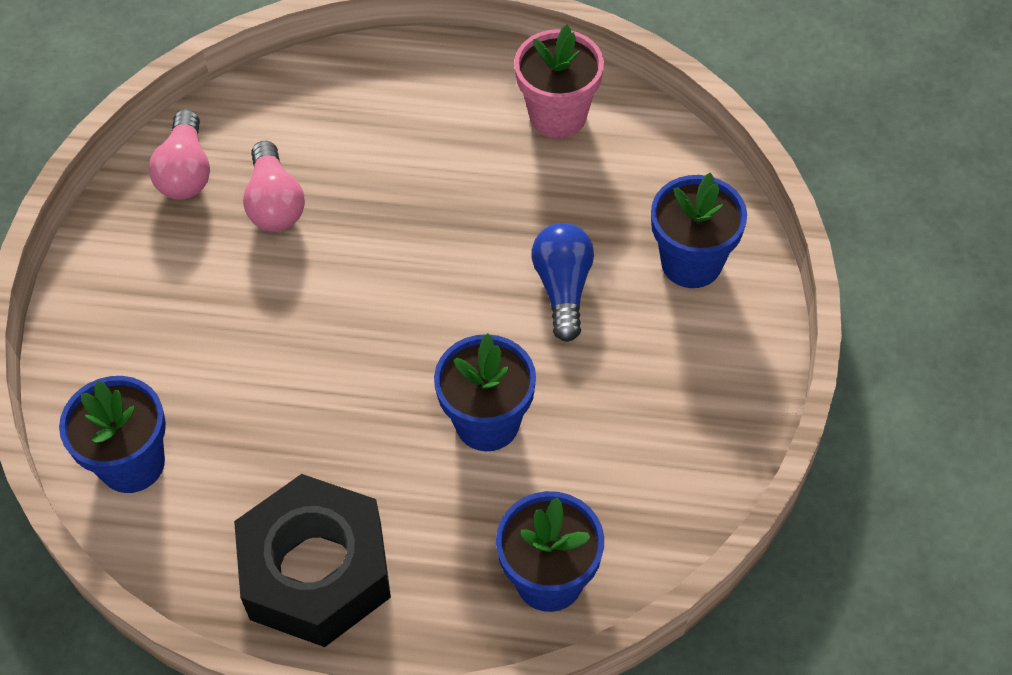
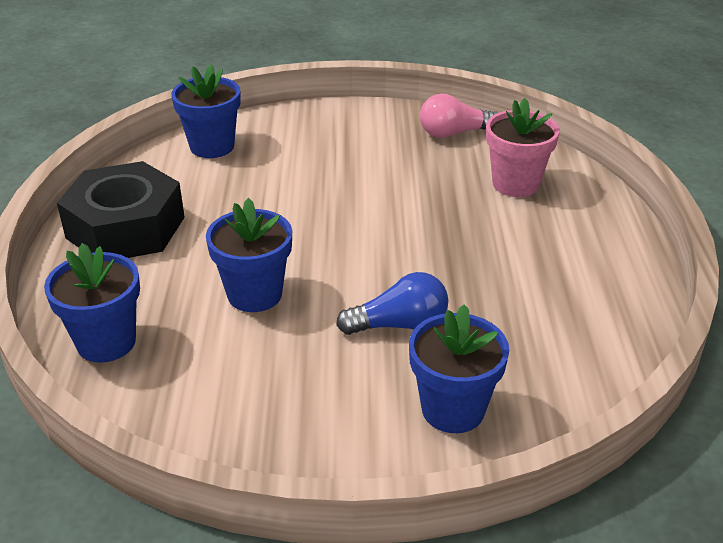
camera: 80 degrees right, 20 degrees down
pink light bulb [243,141,305,231] -> none
pink flower pot [514,24,604,138] -> pink flower pot moved to [486,98,560,197]

